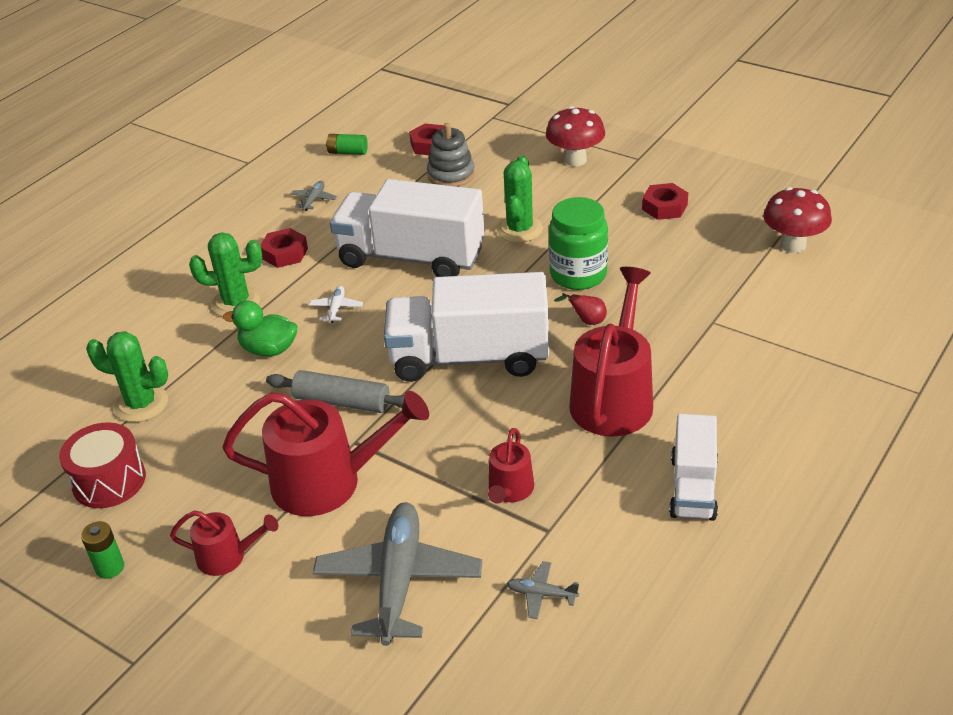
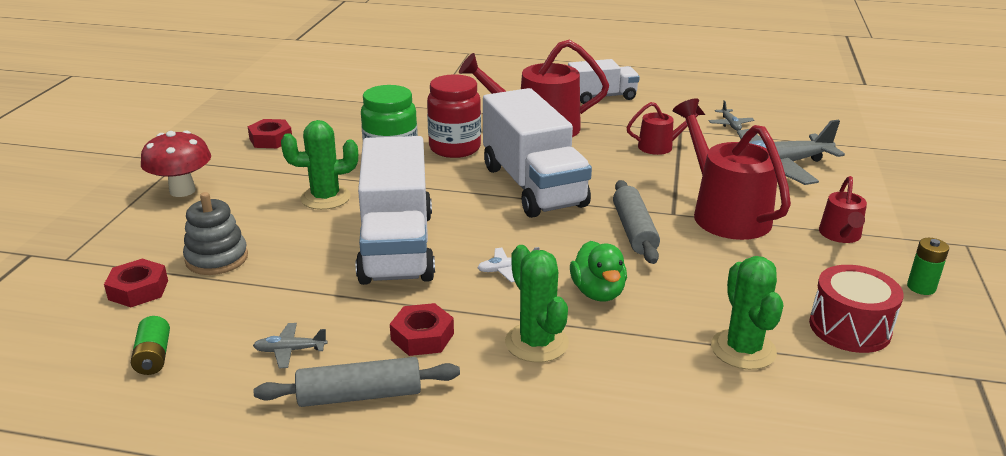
camera: 115 degrees left, 10 degrees down
red watering can [170,510,278,576] -> red watering can turned 150 degrees counterclockwise [819,176,867,243]
red pear [554,293,607,325] -> red jar [427,74,481,158]
red mushroom [763,187,832,253] -> none
none -> grey rolling pin [254,357,460,407]

